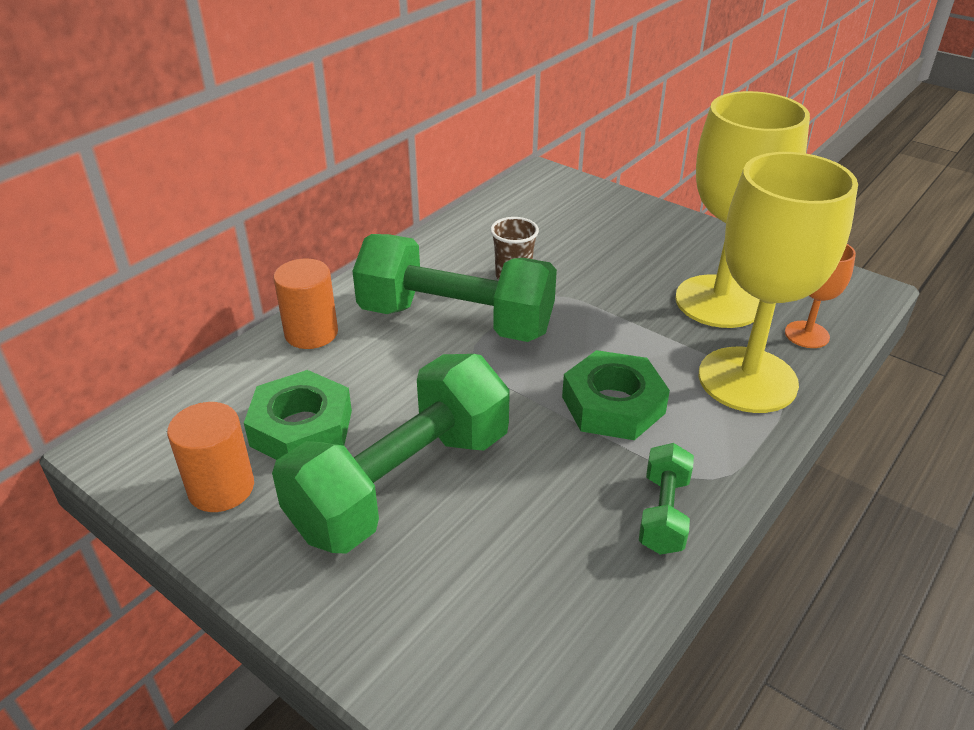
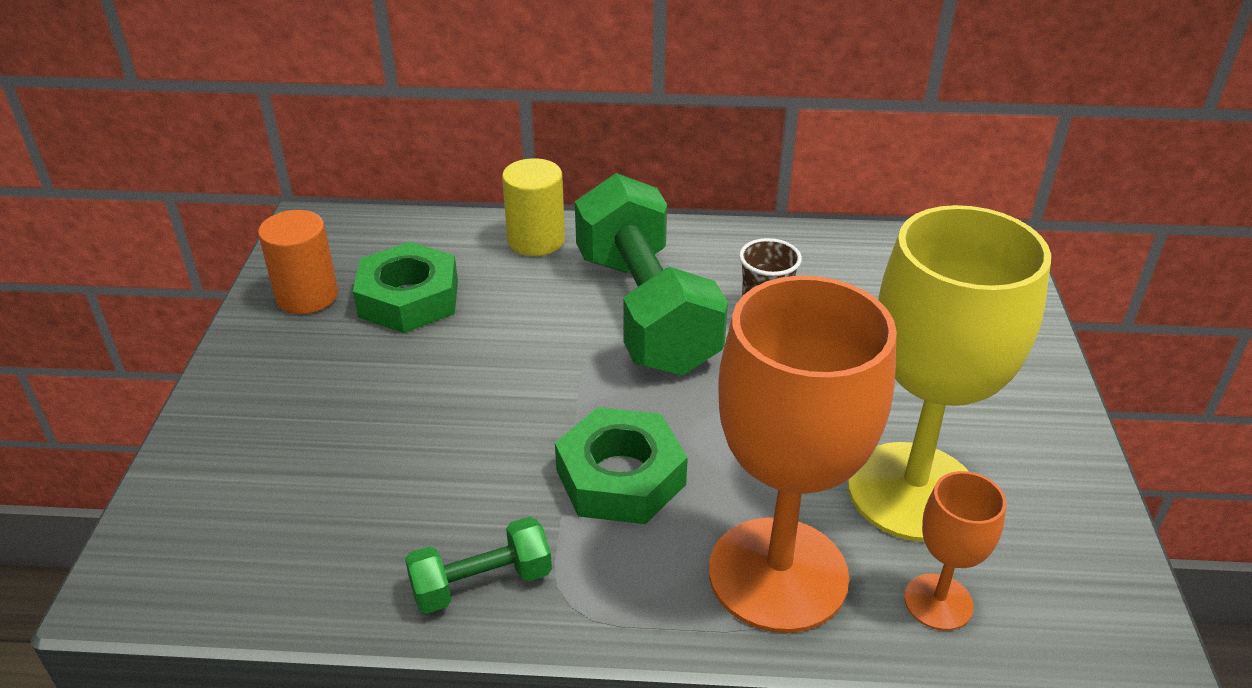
camera: 55 degrees right, 0 degrees up
green dumbbell [272,354,510,553] -> none
orange cylinder [273,259,338,349] -> yellow cylinder [502,158,565,256]
yellow goblet [699,152,858,413] -> orange goblet [709,275,897,633]

